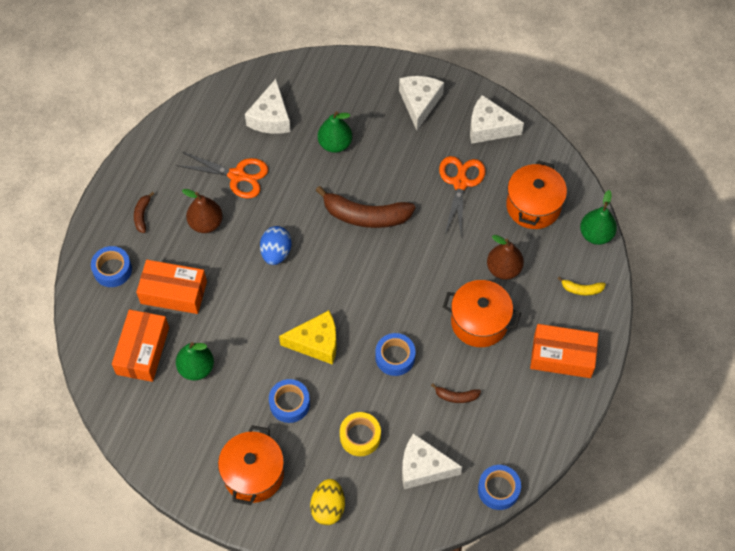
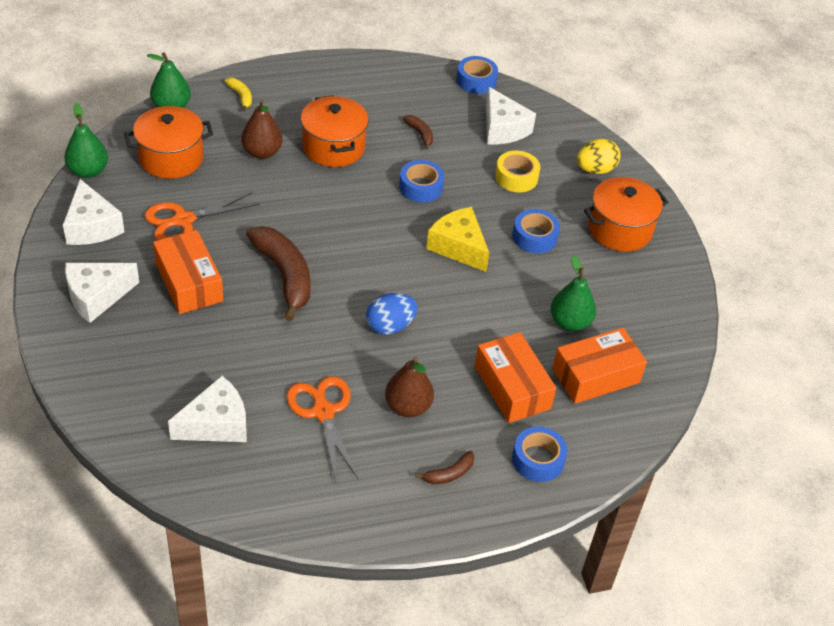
camera: 130 degrees left, 15 degrees down
green pear [318,111,352,153] -> green pear moved to [64,103,108,178]
orange box [530,324,599,378] -> orange box moved to [153,230,223,314]

